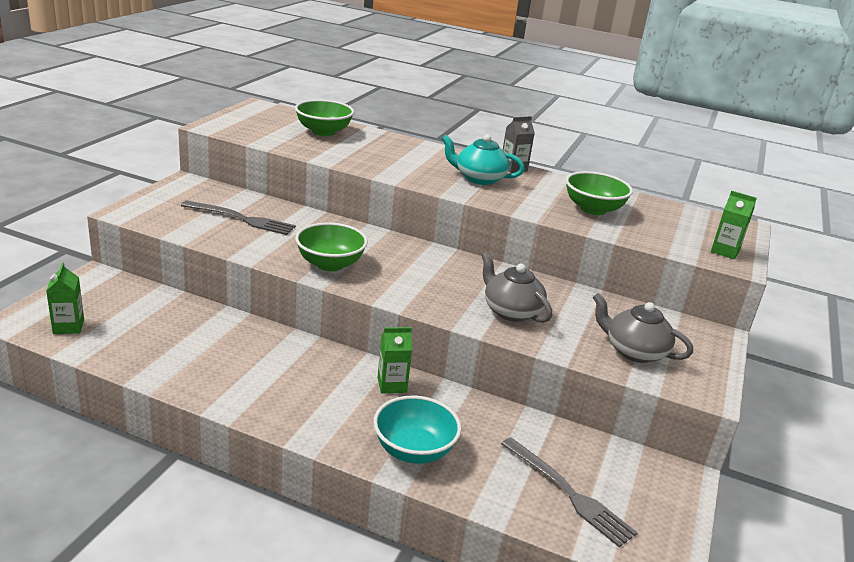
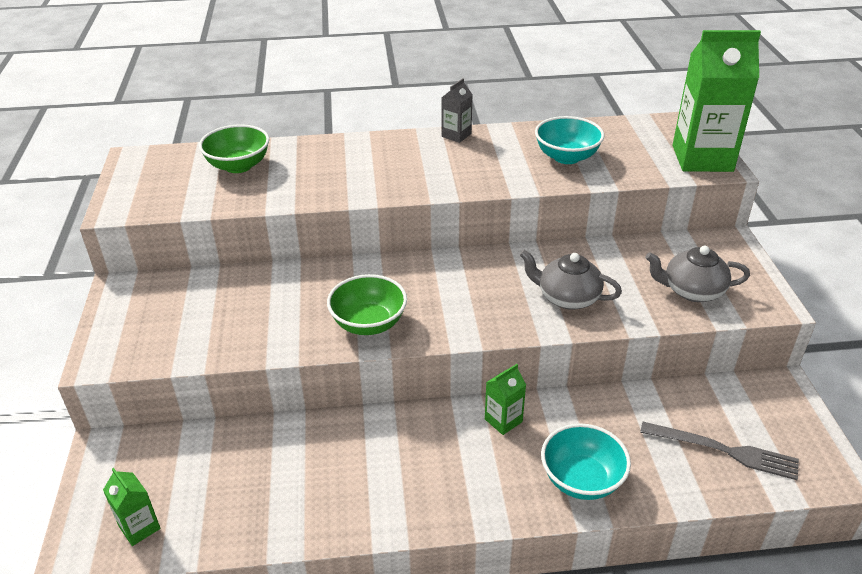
camera: 25 degrees left, 10 degrees up
grey fork [181,200,296,235] -> none
turquoise teapot [441,134,525,185] -> none
green bowl [565,171,633,215] -> turquoise bowl [535,116,605,164]
green carton [711,191,757,259] -> green carton [673,30,761,172], size x2.20

